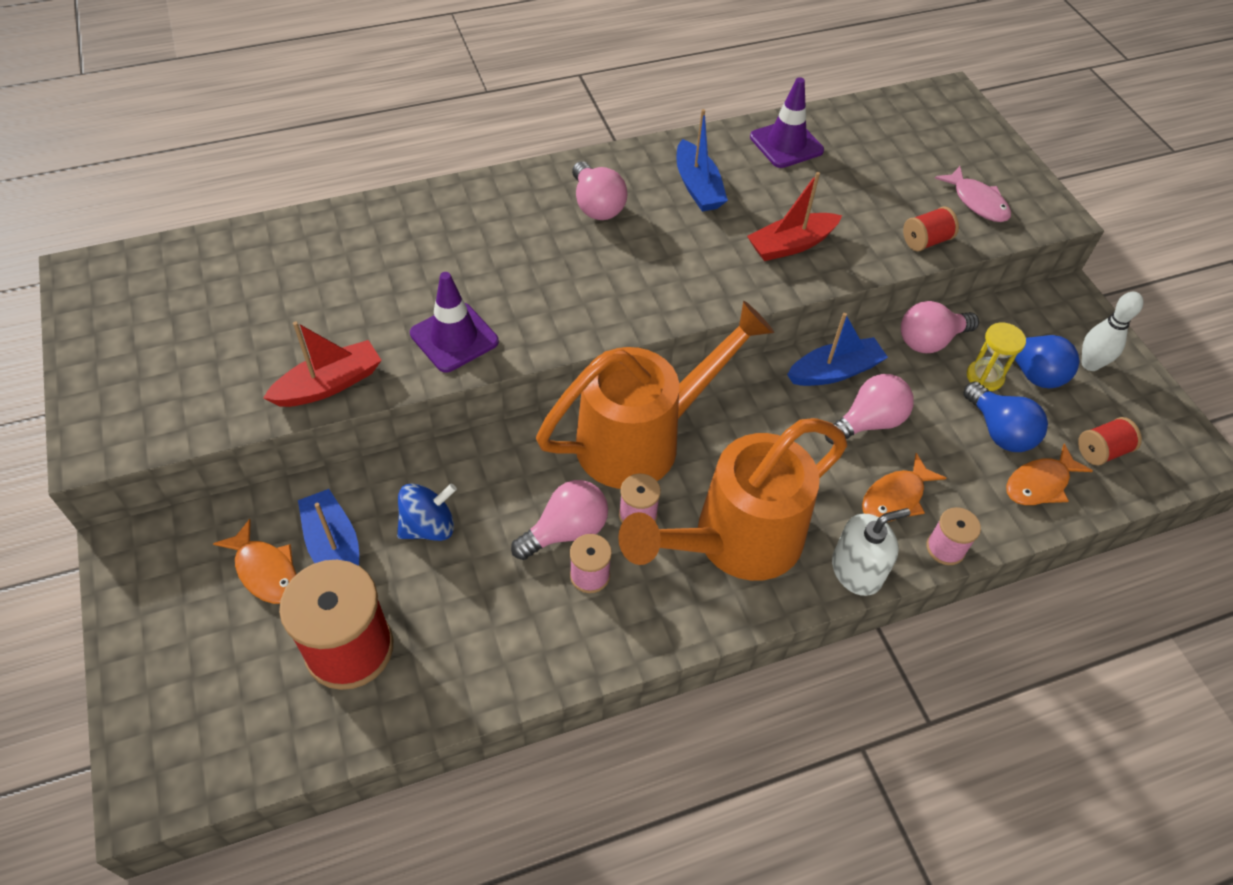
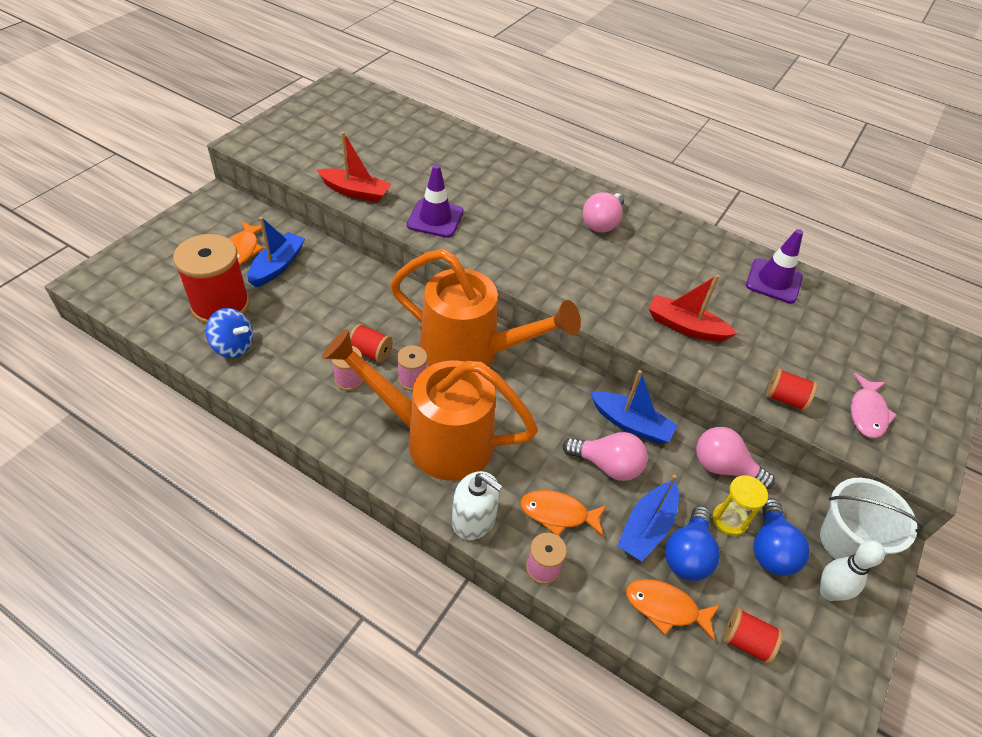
camera: 50 degrees right, 5 degrees down
blue spinning top [397,483,457,541] -> blue spinning top moved to [206,308,253,358]
pink light bulb [511,480,608,560] -> red spool [350,324,393,363]
blue boat [677,109,728,212] -> blue boat moved to [617,475,679,561]
none -> white bucket [820,478,923,559]

